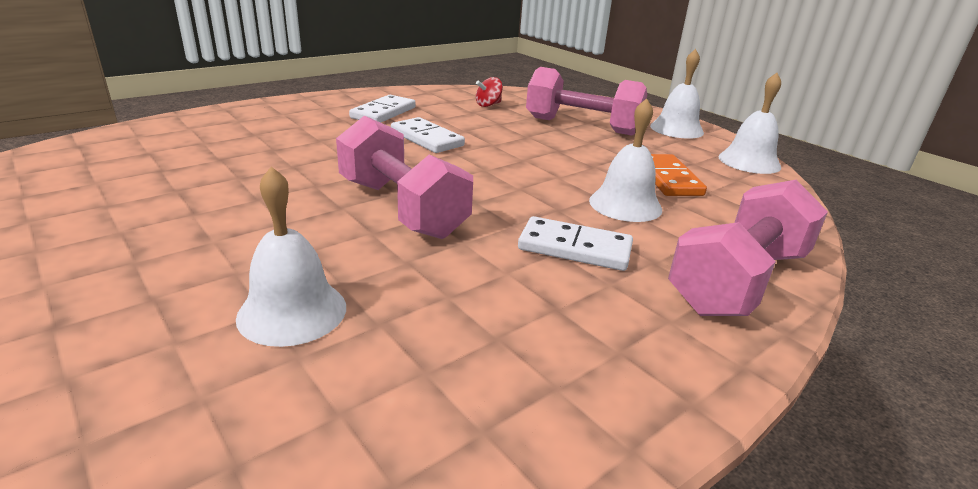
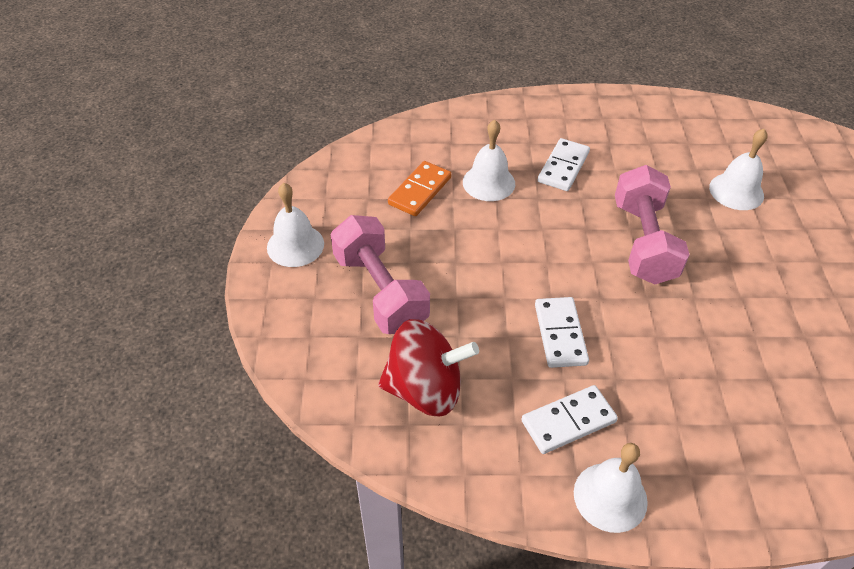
camera: 140 degrees left, 20 degrees up
red spinning top [476,77,503,107] -> red spinning top [378,319,479,417], size x2.26
white domino [518,216,633,271] -> white domino turned 60 degrees clockwise [538,138,590,191]
pink dumbbell [668,180,828,316] -> none
white bell [718,73,781,174] -> white bell moved to [574,443,648,533]

